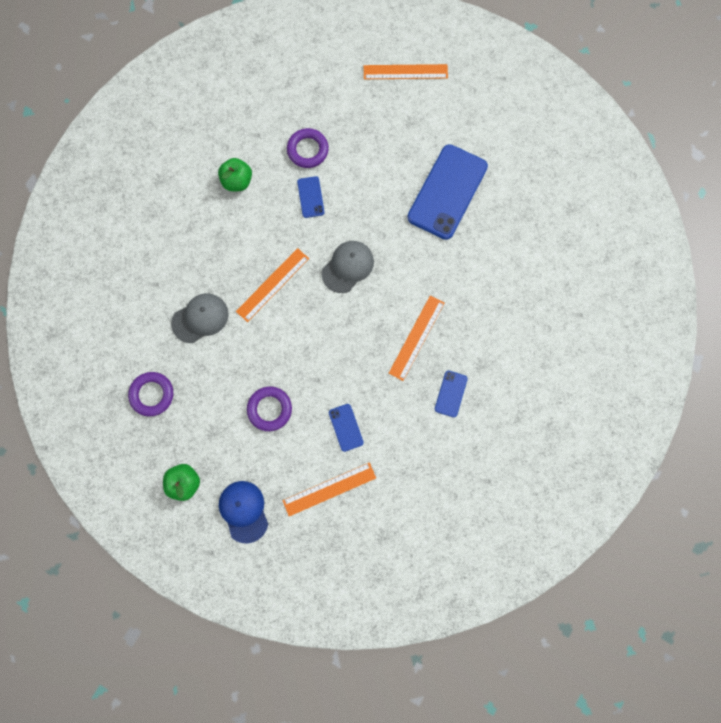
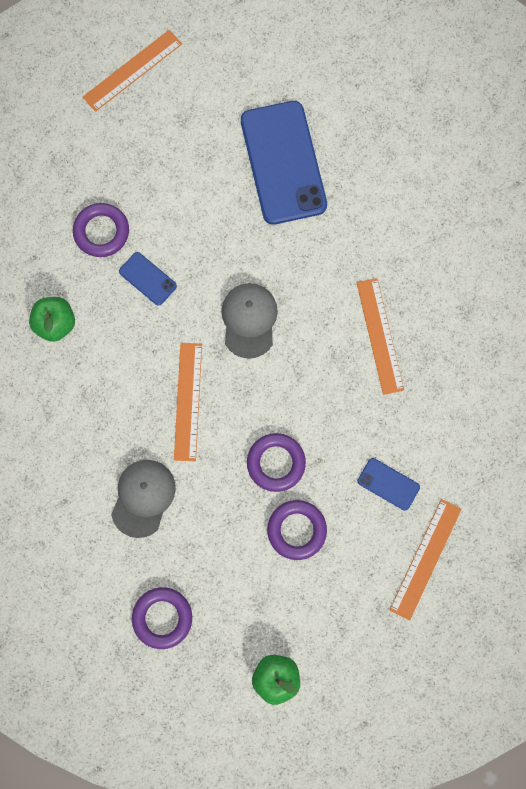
camera: 40 degrees left, 0 degrees up
blue cap [219,481,268,544] -> none
blue phone [435,370,468,417] -> none
none -> purple ring [247,433,306,492]

